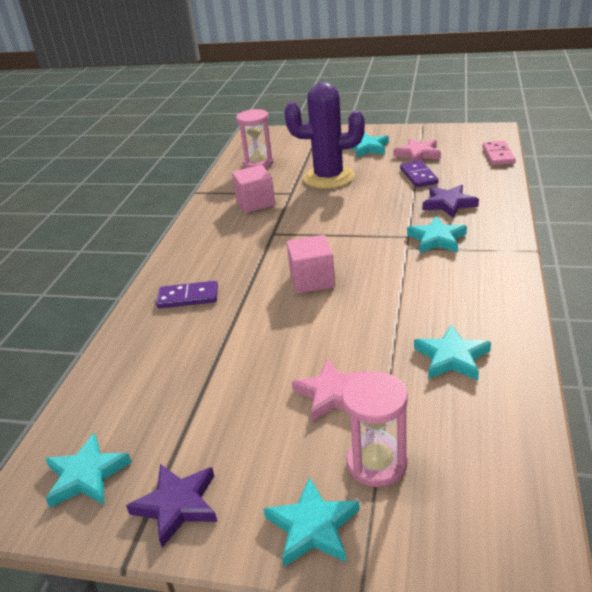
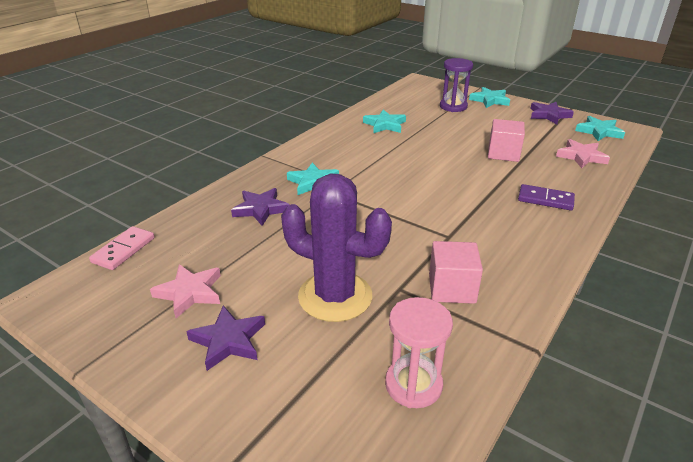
camera: 160 degrees left, 0 degrees up
pink cube [287,235,335,294] -> pink cube moved to [488,119,525,162]
pink star [292,359,366,421] -> pink star moved to [556,139,610,168]
pink hourglass [342,371,408,487] -> purple hourglass [440,58,473,112]
turquoise star [350,133,389,158] -> purple star [186,305,265,371]
purple domino [400,160,438,187] -> none

